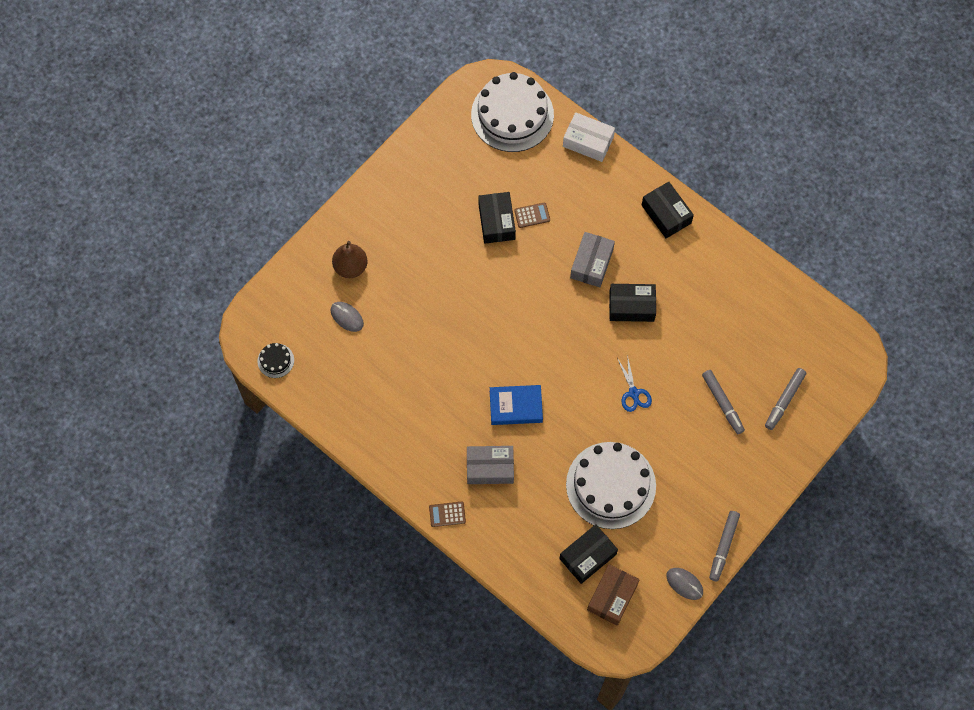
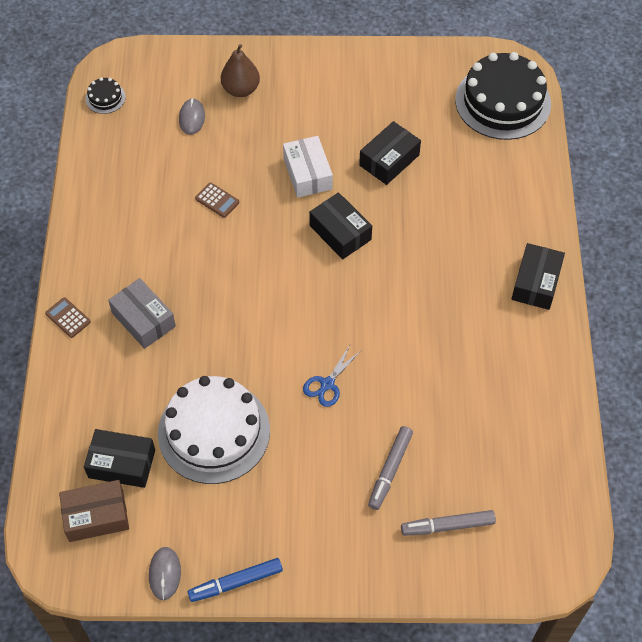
camera: 50 degrees right, 10 degrees down
white cake [471,72,554,152] -> black cake [455,52,551,140]
blue book [490,385,543,425] -> none
brown calculator [514,203,550,228] -> brown calculator moved to [195,183,239,218]
white box [563,112,615,162] -> white box moved to [283,136,333,198]
grey box [570,232,615,287] -> none
black box [609,284,656,322] -> black box moved to [309,192,372,259]
grey marker [709,511,740,581] -> blue marker [188,558,283,602]

